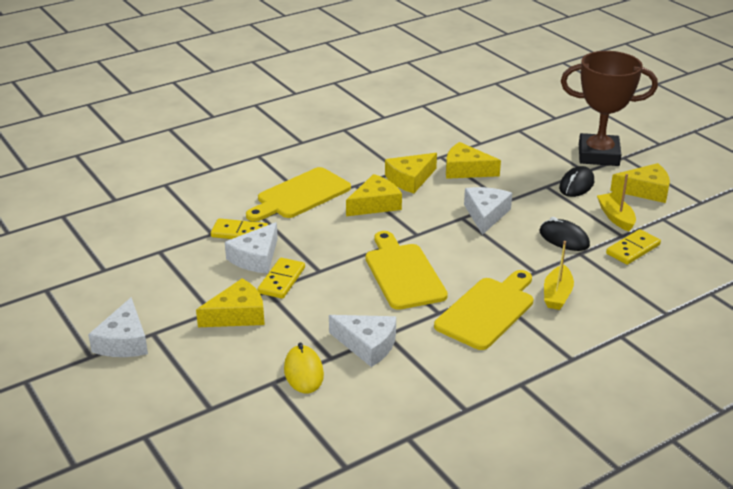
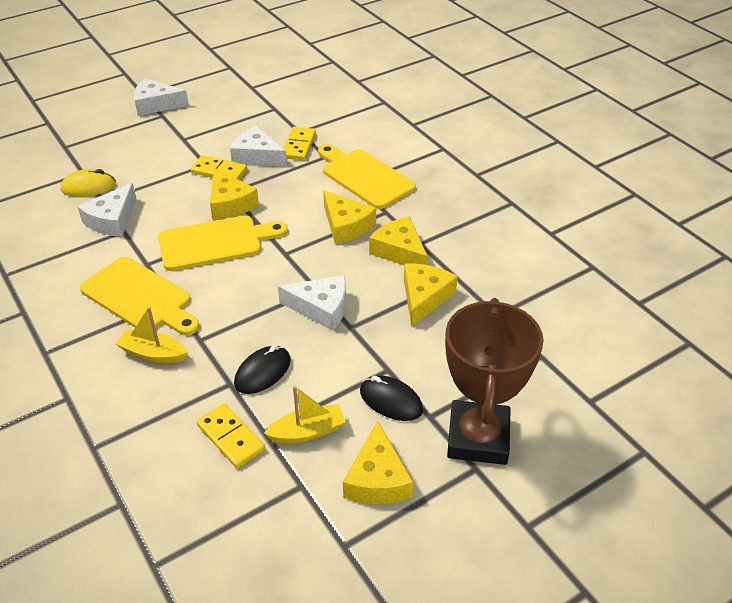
camera: 90 degrees right, 10 degrees up
yellow cheese [196,278,265,327] -> yellow cheese moved to [210,168,259,220]

